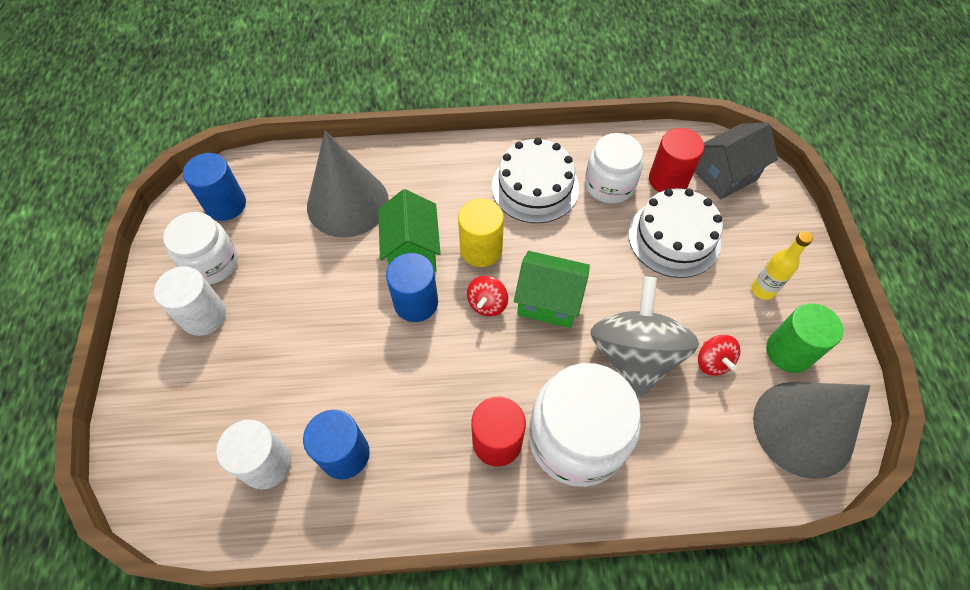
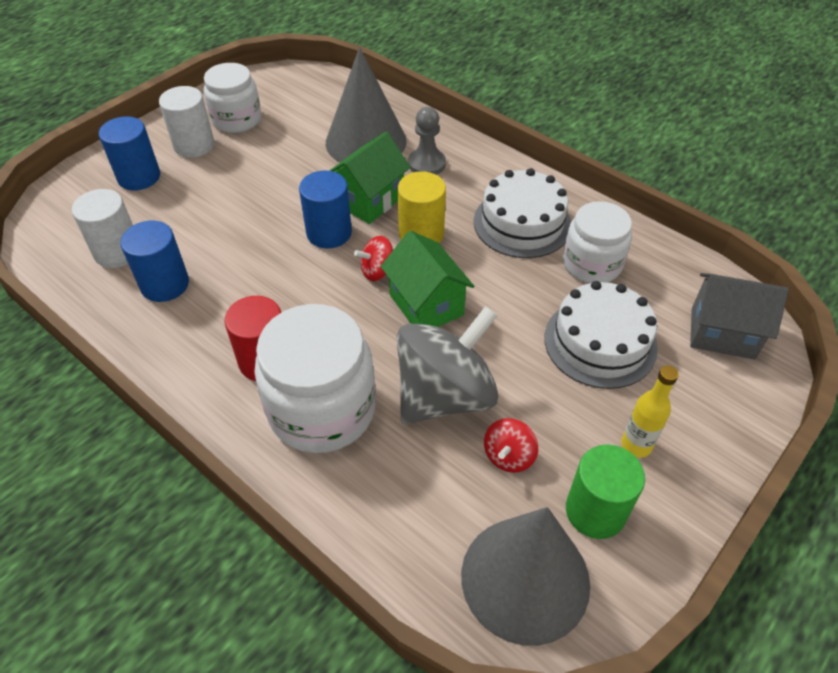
camera: 45 degrees right, 10 degrees down
blue cylinder [183,153,246,221] -> blue cylinder moved to [99,116,160,190]
red cylinder [649,128,704,192] -> none
none -> grey pawn [408,107,446,175]

